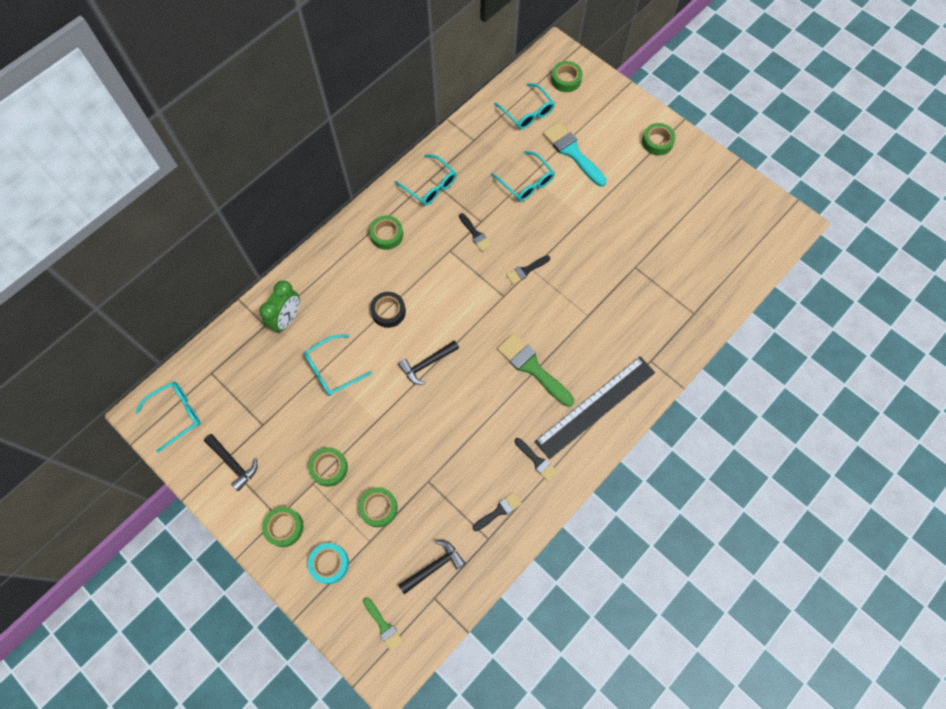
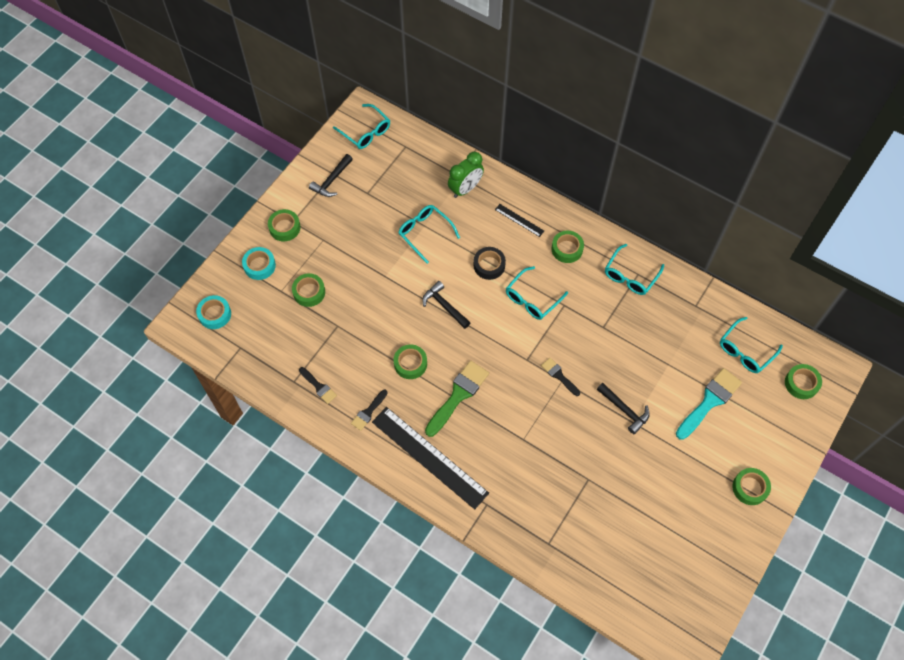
camera: 80 degrees right, 5 degrees down
green clock [259,281,300,333] -> green clock turned 60 degrees counterclockwise [448,152,484,198]
green tape [308,447,348,487] -> green tape moved to [394,344,427,379]
green brush [363,597,403,651] -> turquoise tape [196,295,231,329]
black hammer [398,540,465,594] -> black hammer moved to [597,383,650,434]
black brush [459,213,492,252] -> none
turquoise glasses [492,151,555,202] -> turquoise glasses moved to [506,266,568,320]
none -> black ruler [495,204,544,237]

